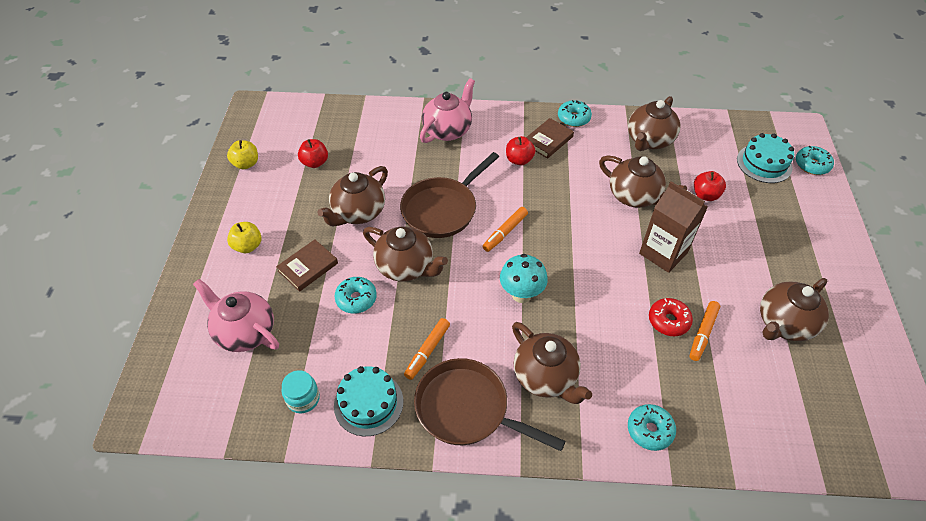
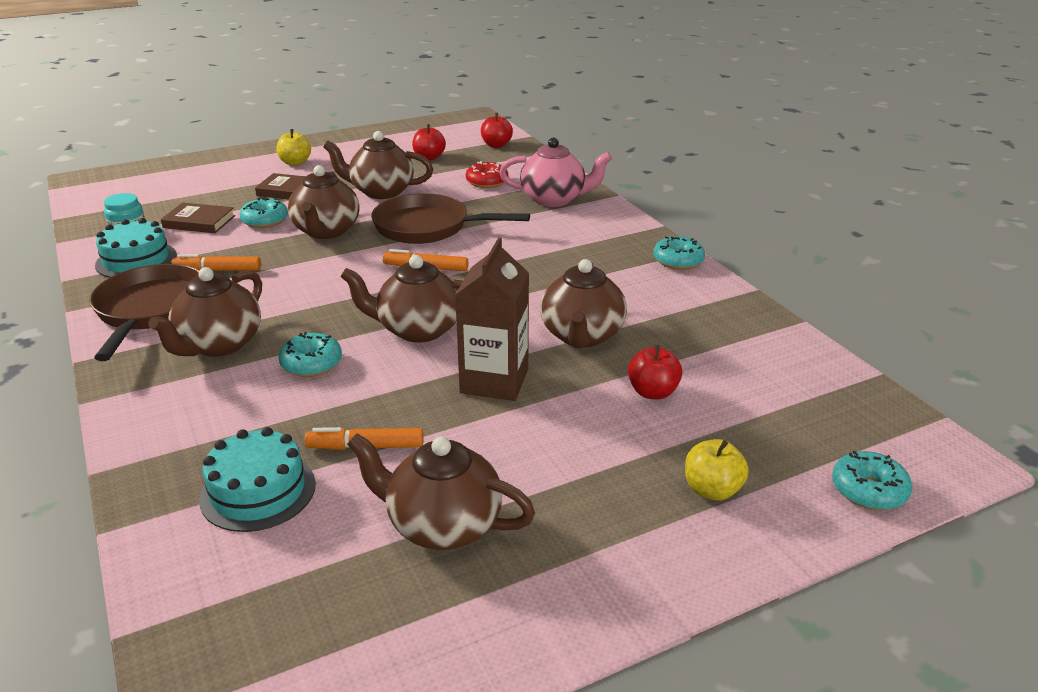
camera: 60 degrees right, 20 degrees down
pink teapot [193,279,279,352] -> none
yellow apple [227,140,258,169] -> yellow apple moved to [685,439,749,500]
turquoise mushroom [500,254,548,303] -> none
red apple [506,136,535,165] -> red apple moved to [481,113,513,148]
brown book [526,118,574,159] -> brown book moved to [161,202,235,233]
brown teapot [628,96,681,151] -> brown teapot moved to [340,255,463,343]
turquoise donut [628,404,676,451] -> turquoise donut moved to [278,332,342,377]
red donut [649,298,693,336] -> red donut moved to [466,161,508,188]
turquoise cake [737,133,794,183] -> turquoise cake moved to [199,427,316,532]

